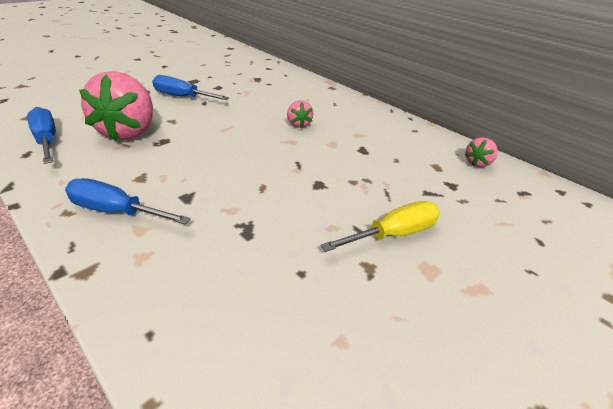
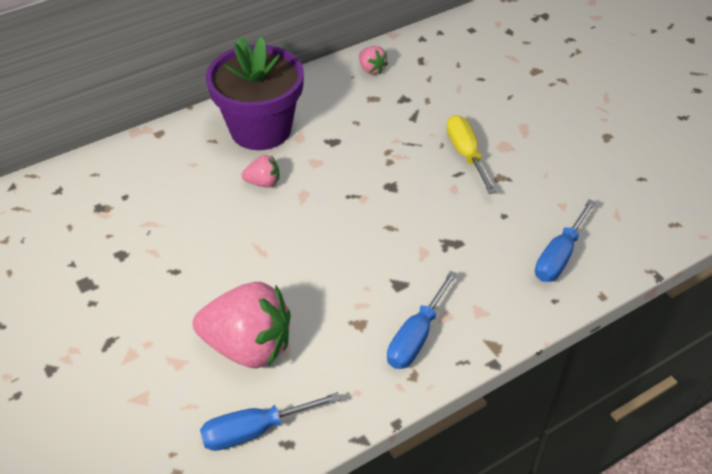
camera: 75 degrees left, 10 degrees up
blue screwdriver [152,75,229,100] -> blue screwdriver moved to [535,199,596,282]
none -> purple flower pot [206,36,304,150]

